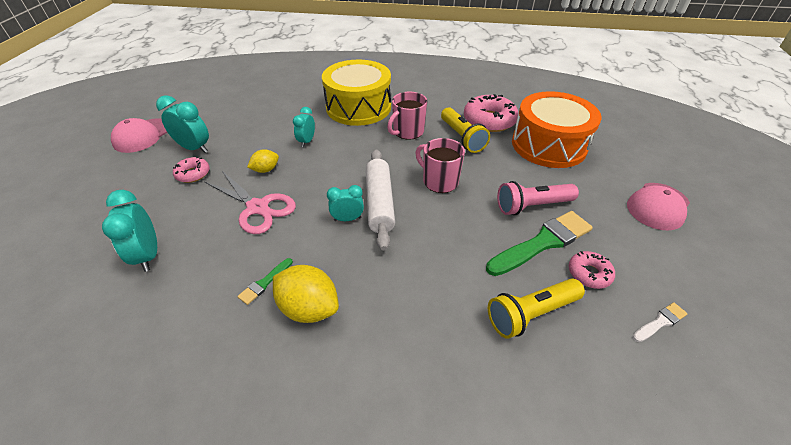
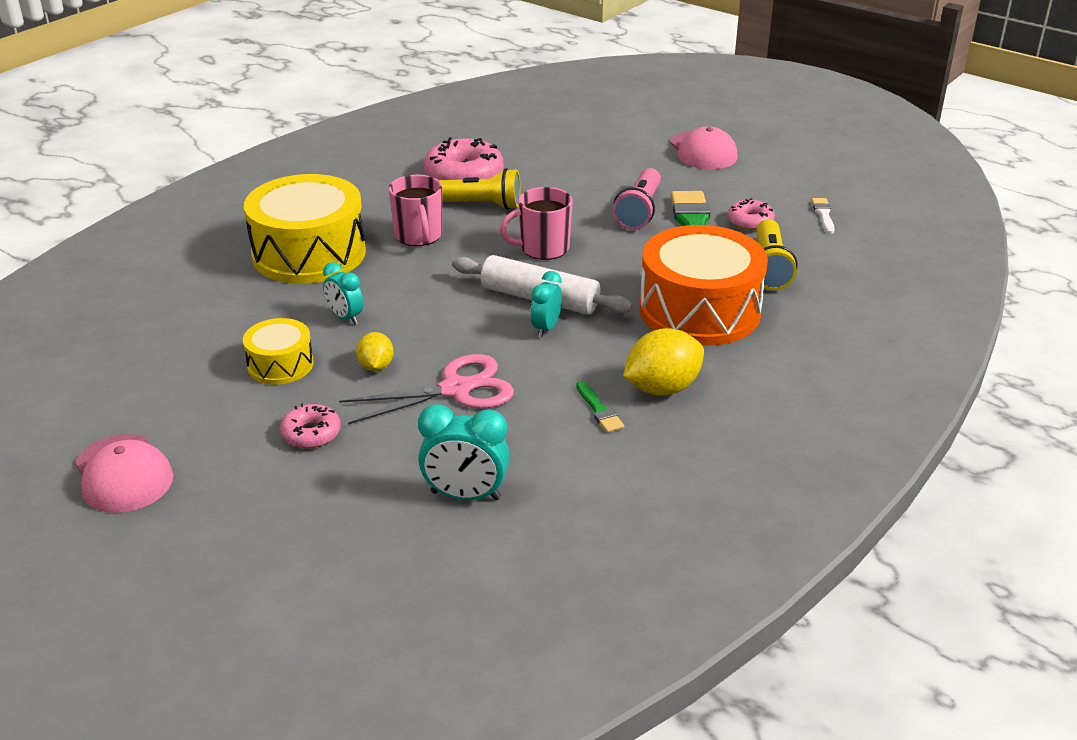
camera: 60 degrees left, 10 degrees down
turquoise clock [156,95,209,153] -> none
orange drum [512,91,602,168] -> orange drum moved to [639,225,768,346]
none -> yellow drum [243,318,314,385]

